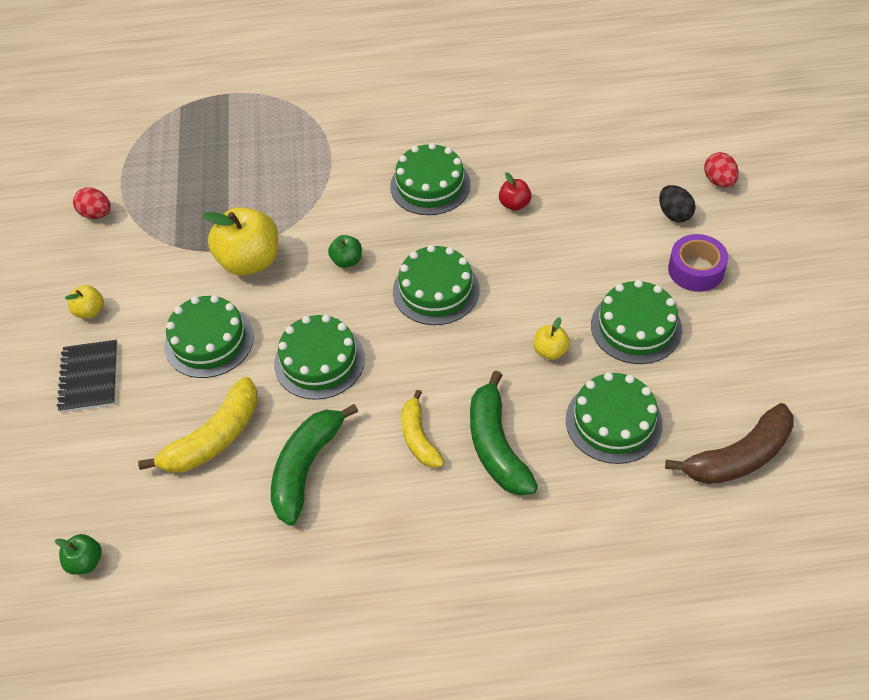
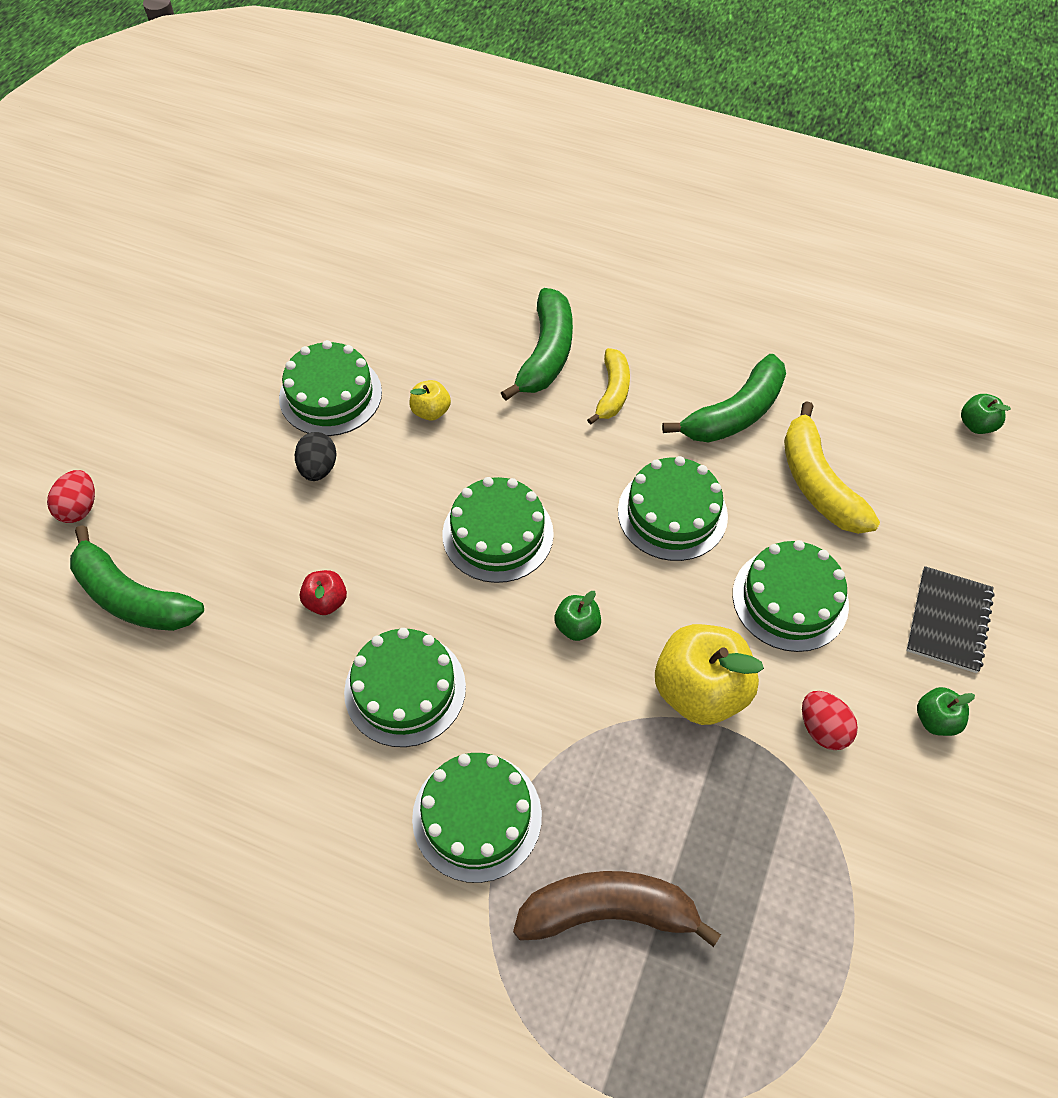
camera: 155 degrees left, 5 degrees up
yellow apple [65,285,104,319] -> green apple [917,687,975,736]
red egg [73,188,111,219] -> red egg moved to [802,691,858,750]
yellow banana [138,377,258,473] -> yellow banana turned 90 degrees counterclockwise [784,401,880,534]
green cake [566,372,663,464] -> green cake moved to [412,753,542,883]
black egg [659,185,696,222] -> black egg moved to [295,432,337,481]
brown banana [665,403,794,484] -> brown banana moved to [513,871,721,947]
purple tape [668,234,728,292] -> none
none -> green banana [70,525,204,631]

